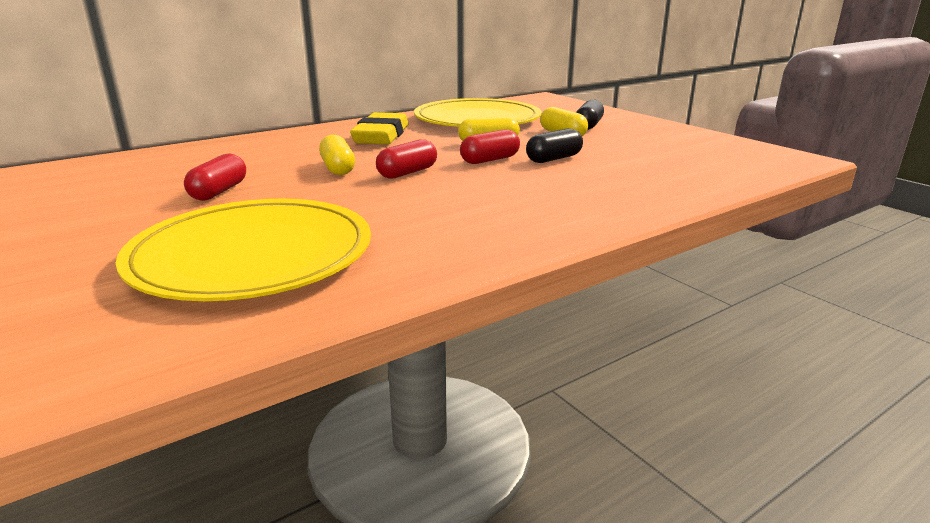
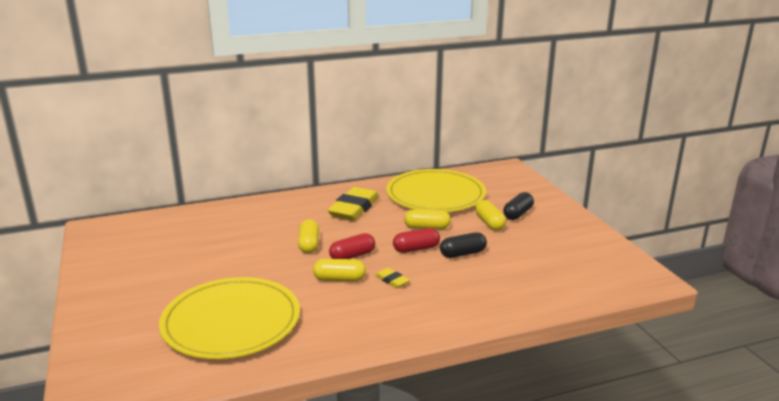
camera: 15 degrees right, 0 degrees up
red capsule [184,153,246,201] -> none
none -> yellow capsule [313,259,366,281]
none -> yellow eraser [375,268,410,288]

